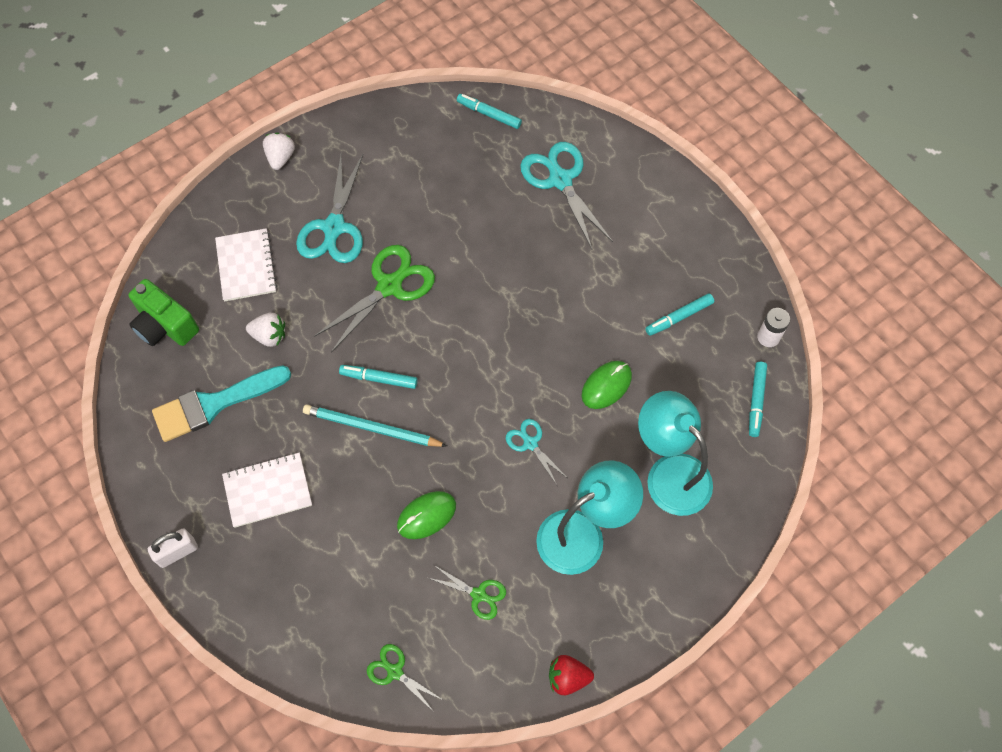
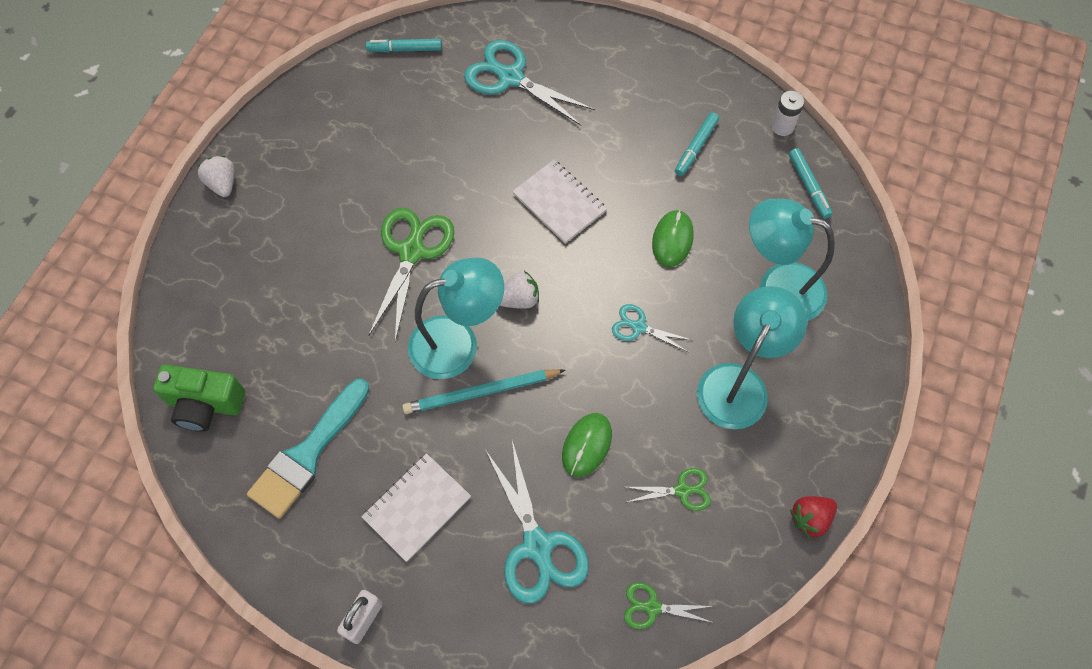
camera: 30 degrees left, 0 degrees up
white notebook [215,228,277,301] -> white notebook moved to [512,160,607,244]
white strawberry [246,313,285,347] -> white strawberry moved to [500,271,539,309]
turquoise scissors [296,155,363,263] -> turquoise scissors moved to [486,441,589,604]
turquoise marker [339,365,418,389] -> turquoise lamp [408,258,504,379]

